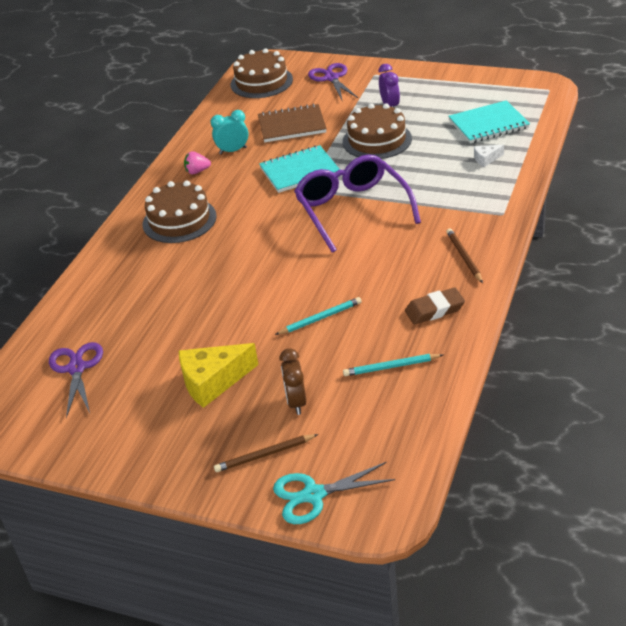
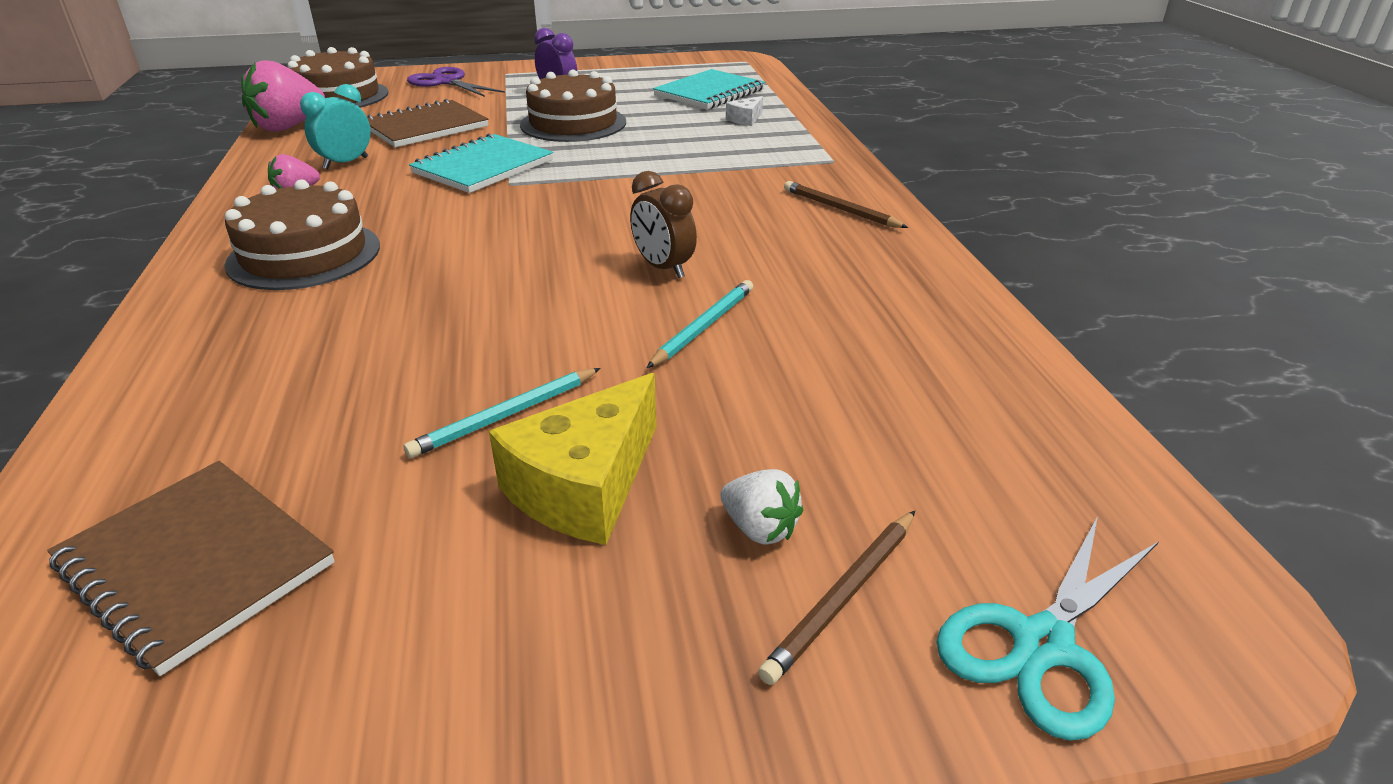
camera: 35 degrees left, 5 degrees down
purple scissors [49,342,103,418] -> brown notebook [47,461,335,676]
brown clock [280,348,306,415] -> brown clock moved to [630,171,697,278]
purple glasses [294,155,421,253] -> none
turquoise pencil [343,354,443,376] -> turquoise pencil moved to [404,368,601,458]
brown eraser [405,287,465,324] -> none
none -> pink strawberry [241,60,325,132]
none -> white strawberry [720,469,803,545]

